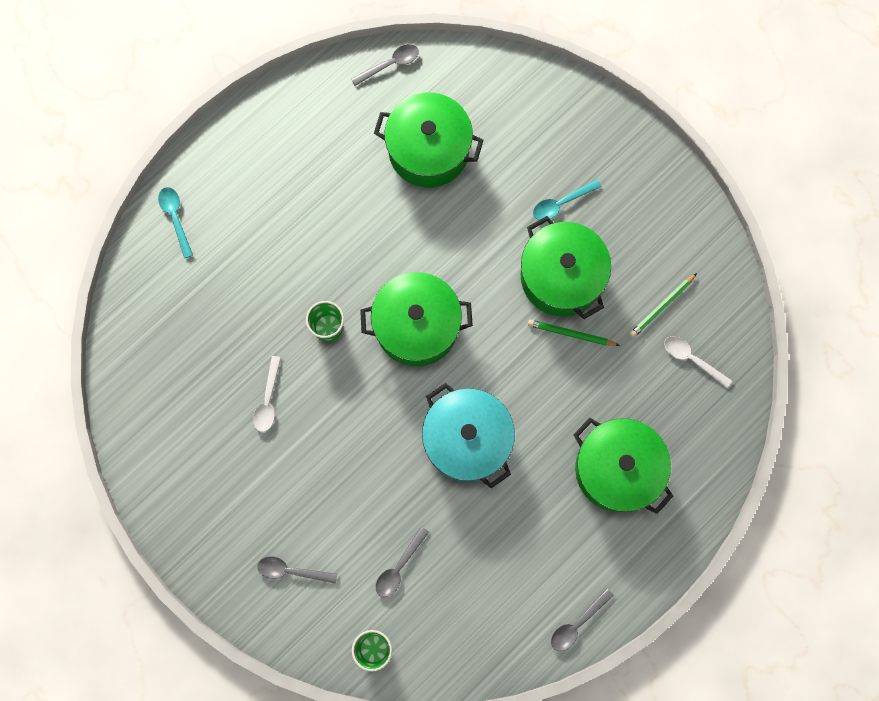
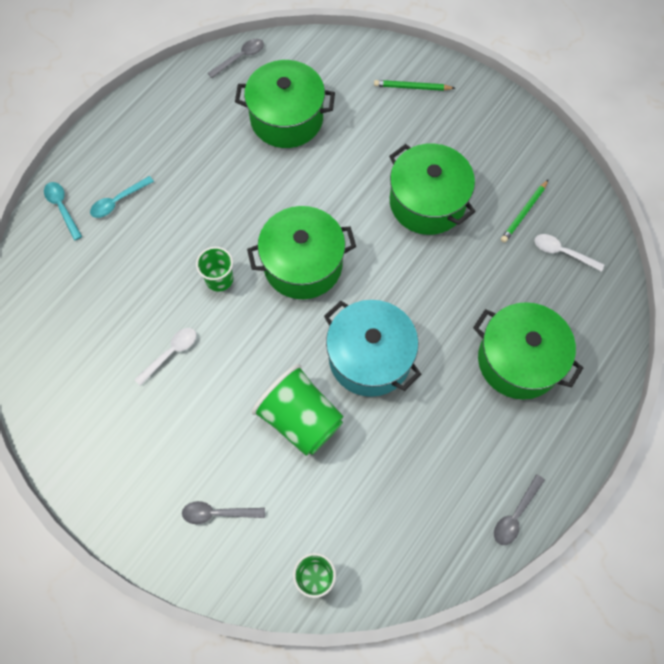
camera: 10 degrees left, 10 degrees down
white spoon [253,356,281,432] -> white spoon turned 135 degrees counterclockwise [134,328,197,386]
grey spoon [376,526,429,597] -> none
green pencil [528,320,620,346] -> green pencil moved to [374,80,455,91]
turquoise spoon [533,179,601,220] -> turquoise spoon moved to [90,176,154,218]
none -> green cup [252,364,344,456]

